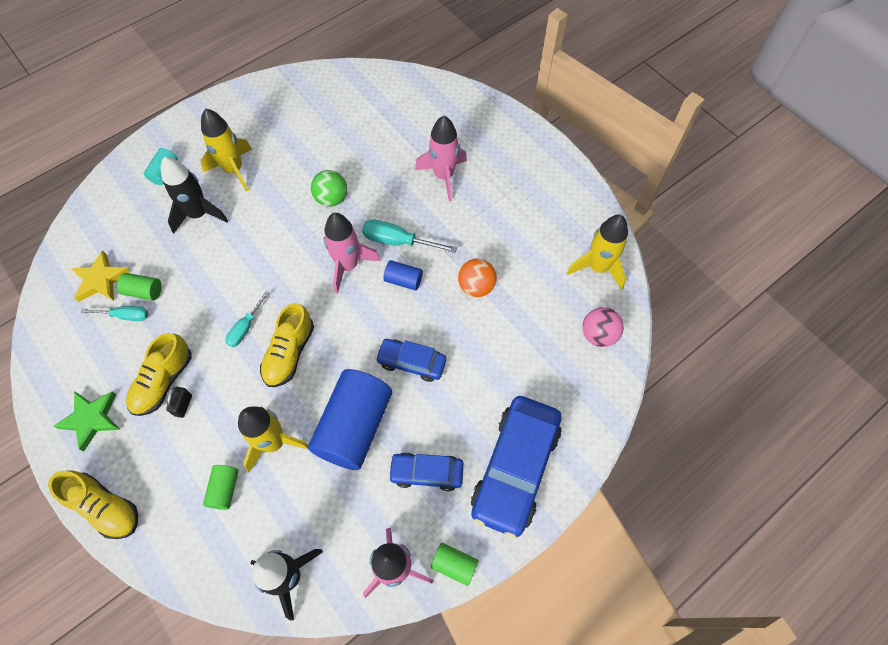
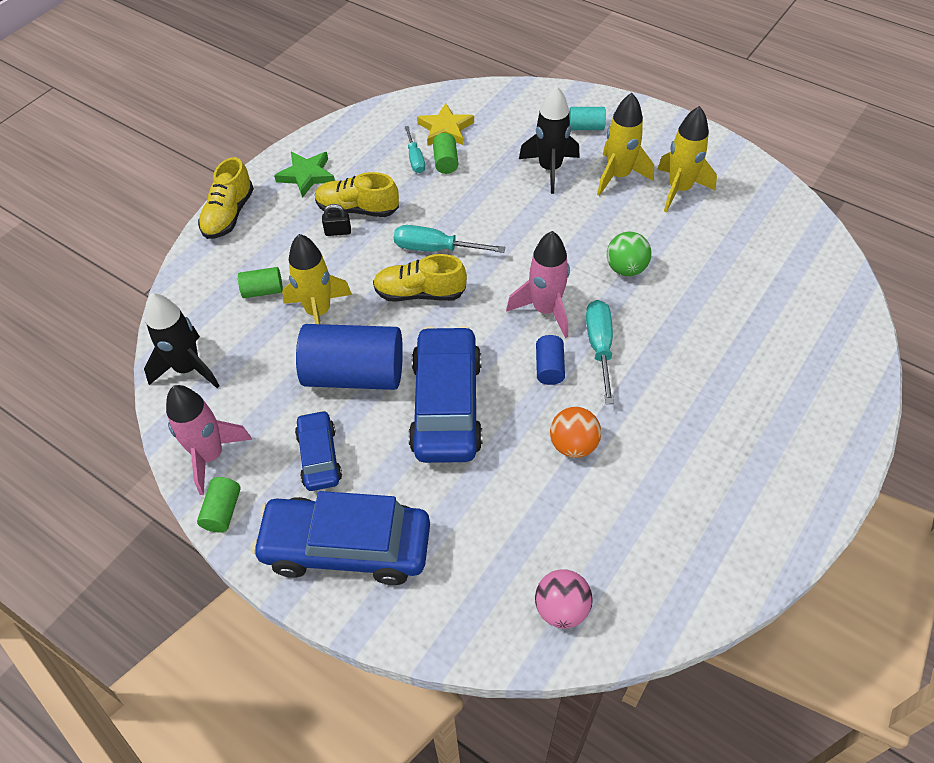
camera: 75 degrees right, 10 degrees down
turquoise screwdriver [225,291,270,347] -> turquoise screwdriver [394,225,505,253], size x1.52
blue car [375,339,446,382] -> blue car [408,326,483,463], size x1.84
pink rocket [415,116,467,201] -> none
yellow rocket [567,215,628,290] -> yellow rocket moved to [658,106,717,212]

